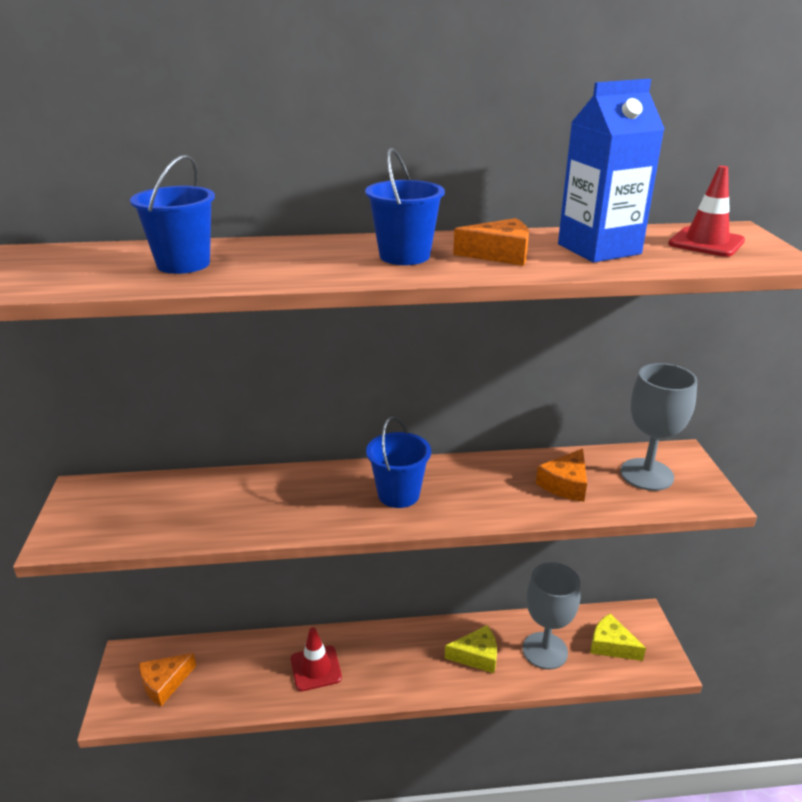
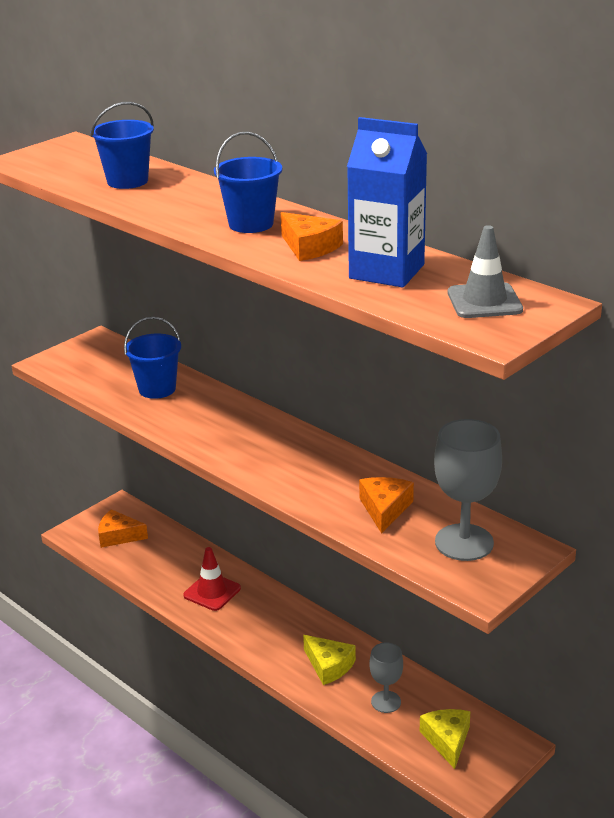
camera: 50 degrees right, 0 degrees up
blue bucket [366,416,431,508] -> blue bucket moved to [124,317,181,399]
grey goblet [522,562,581,670] -> grey goblet [370,643,403,713], size x0.59
orange cheese [536,449,587,502] -> orange cheese turned 105 degrees clockwise [359,477,414,534]
red traffic cone [668,166,745,257] -> grey traffic cone [448,225,523,318]

